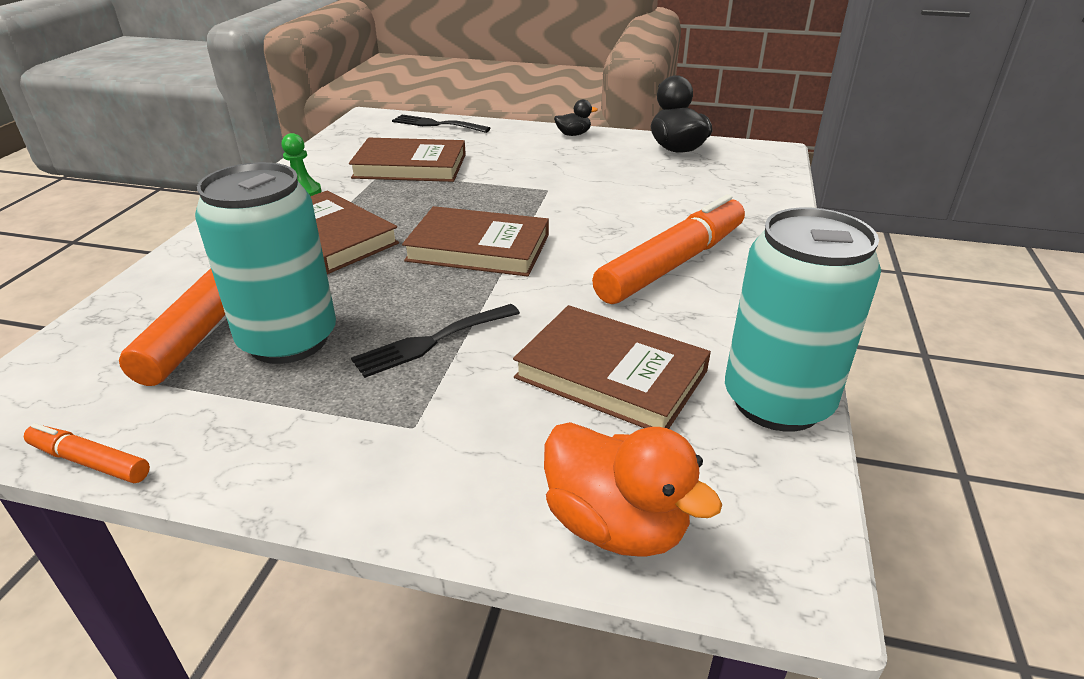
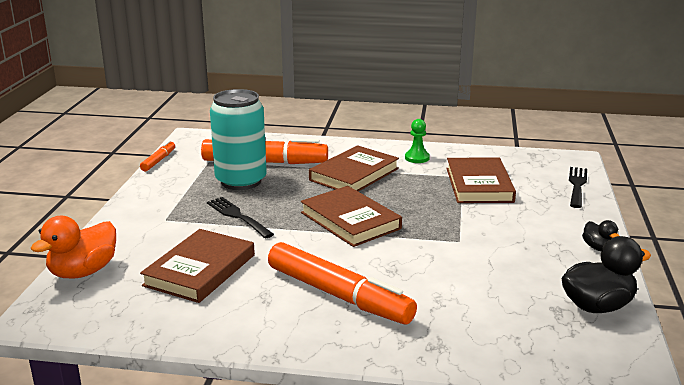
camera: 85 degrees right, 10 degrees down
brown book [402,206,549,277] -> brown book turned 45 degrees counterclockwise [301,186,402,247]
turquoise can [725,208,881,432] -> none

